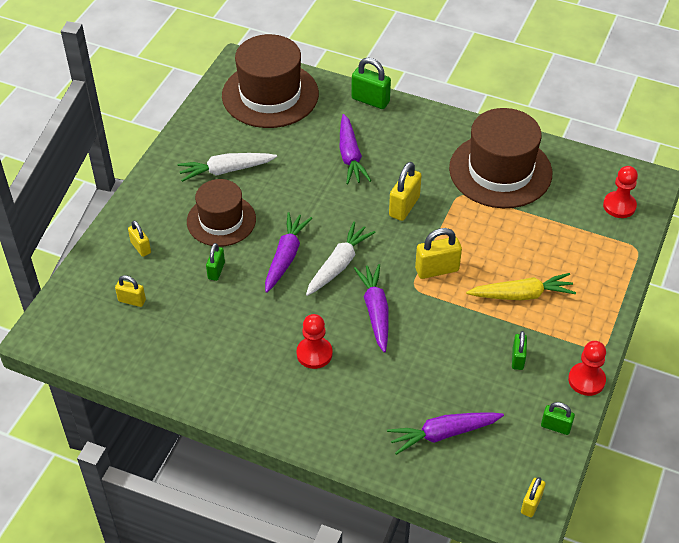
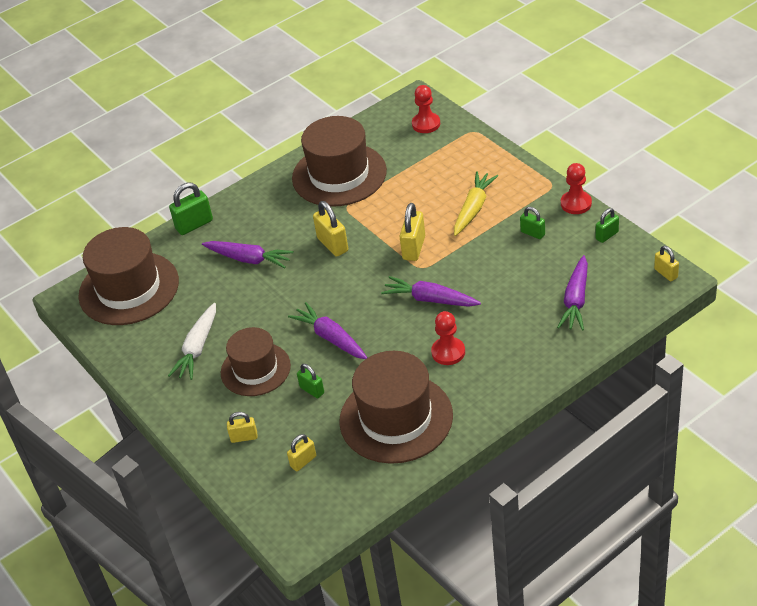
camera: 55 degrees left, 5 degrees down
white carrot [306,222,376,296] -> none
none -> brown hat [339,351,453,464]

